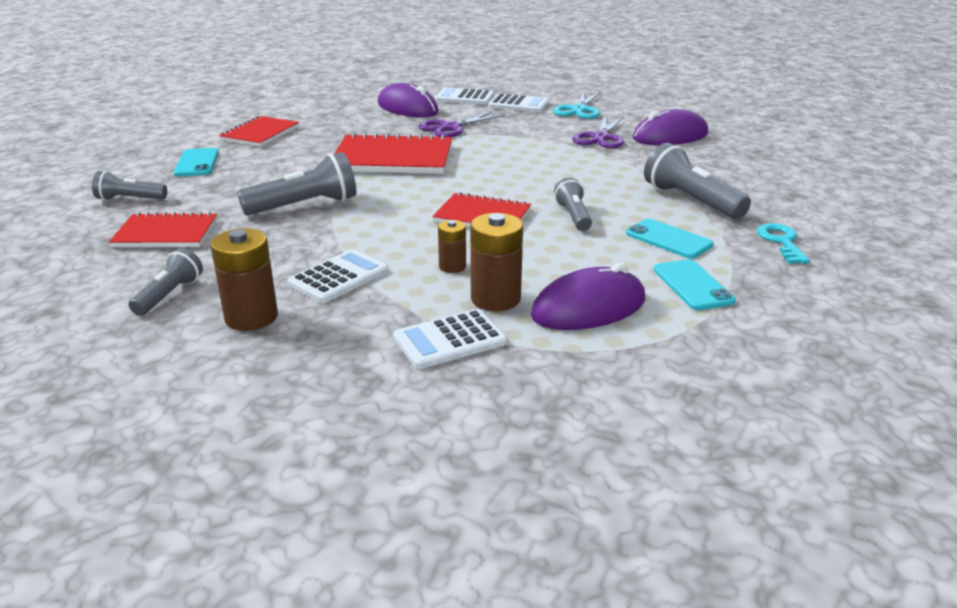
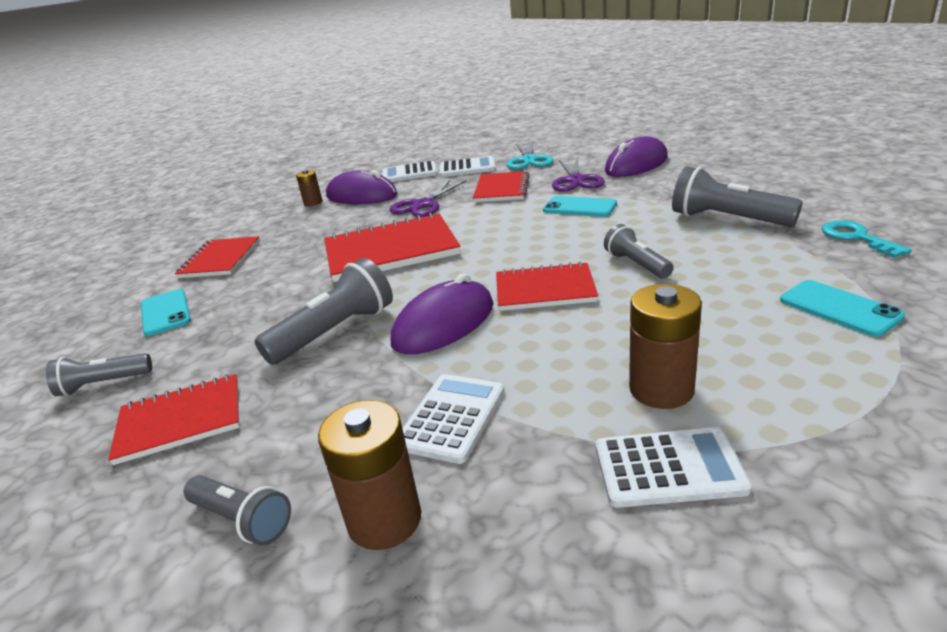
camera: 15 degrees left, 0 degrees up
grey flashlight [129,248,203,316] -> grey flashlight turned 120 degrees clockwise [184,475,291,545]
white calculator [393,309,507,369] -> white calculator turned 135 degrees counterclockwise [596,427,752,508]
brown battery [438,220,466,273] -> brown battery moved to [296,170,322,206]
purple mouse [531,263,645,330] -> purple mouse moved to [391,273,493,354]
turquoise phone [626,219,714,258] -> turquoise phone moved to [543,196,617,216]
none -> red notebook [473,171,530,202]

